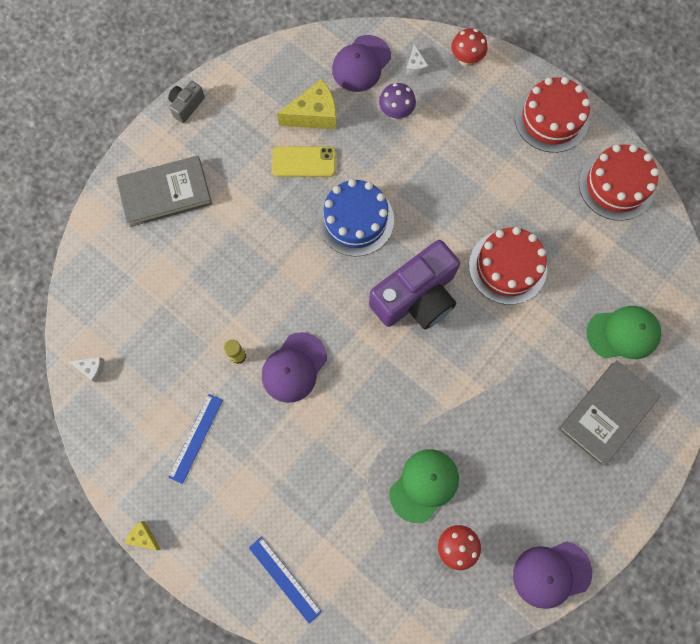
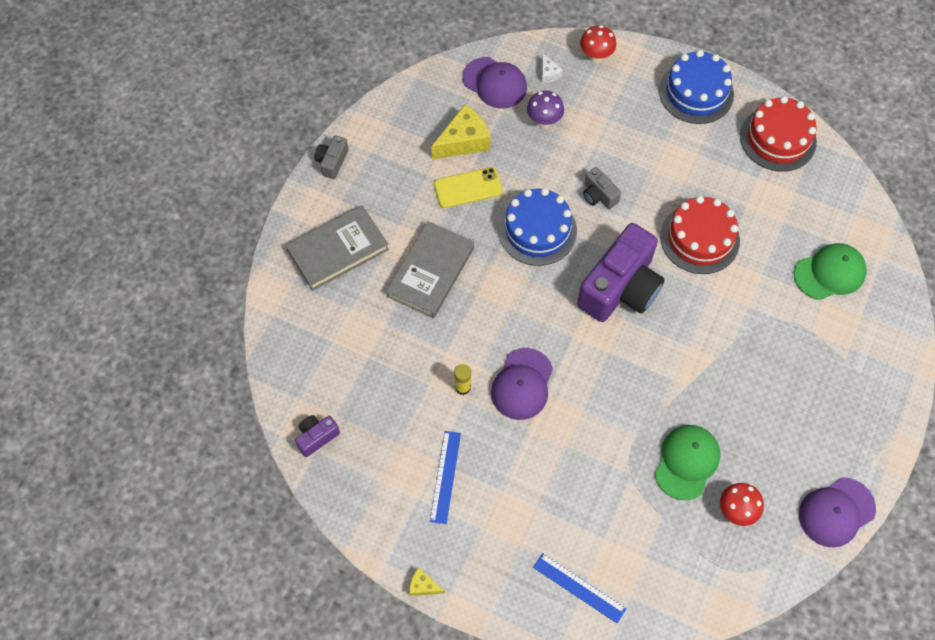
camera: 15 degrees left, 10 degrees down
white cheese [68,357,104,382] -> purple camera [295,415,340,457]
purple cap [332,35,391,92] -> purple cap turned 75 degrees counterclockwise [462,57,527,109]
red cake [515,77,590,153] -> blue cake [659,50,734,124]
grey book [558,360,660,466] -> grey book moved to [386,221,474,319]
none -> grey camera [583,167,621,209]

